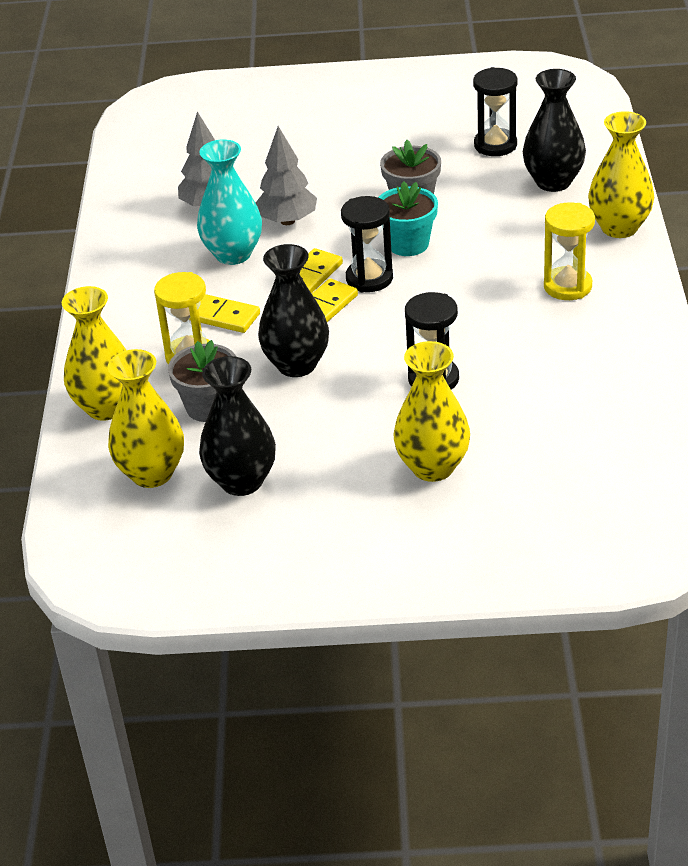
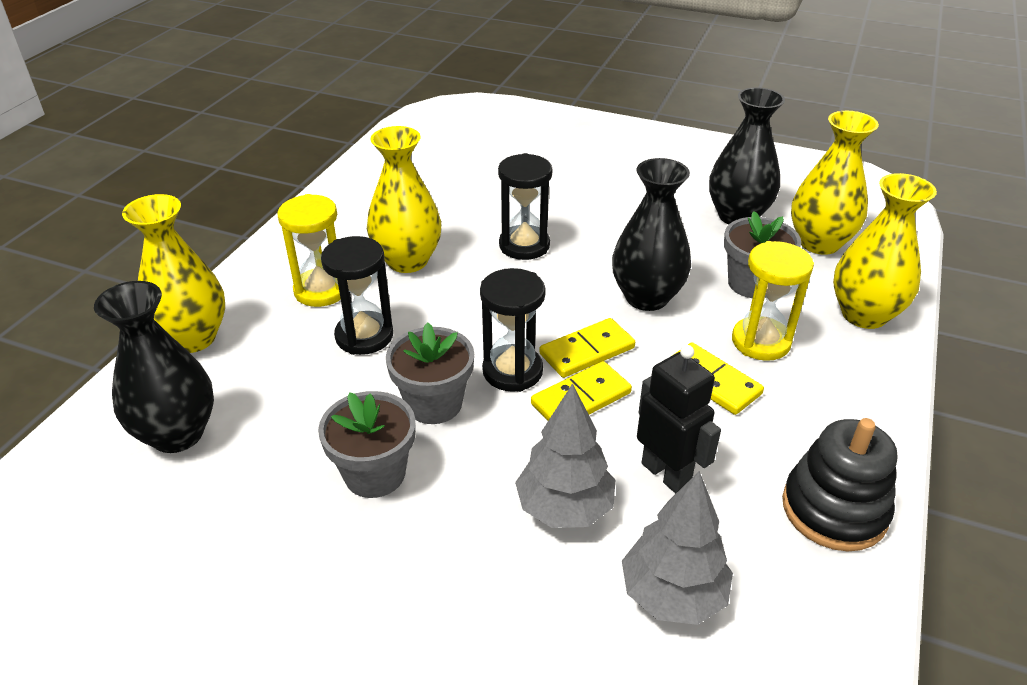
camera: 160 degrees left, 0 degrees up
turquoise vase [197,139,262,265] -> black robot [637,345,721,494]
turquoise flower pot [378,181,438,256] -> grey flower pot [386,322,474,424]
yellow vase [393,341,470,482] -> yellow vase moved to [367,126,441,273]
black hourglass [473,67,518,156] -> black hourglass moved to [321,236,393,355]
none -> black stacking toy [782,418,897,551]

